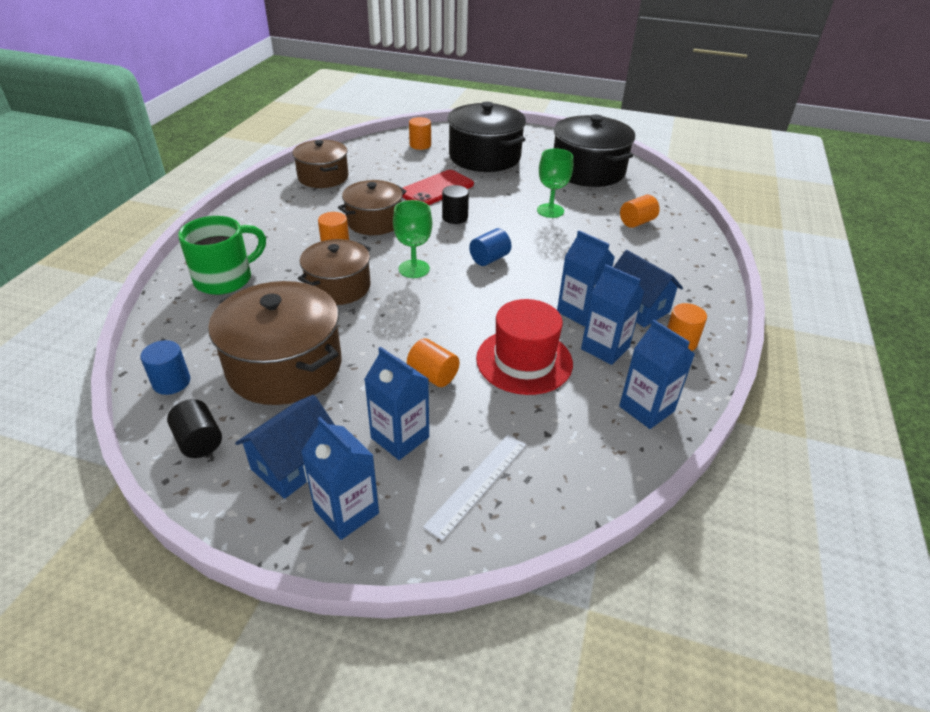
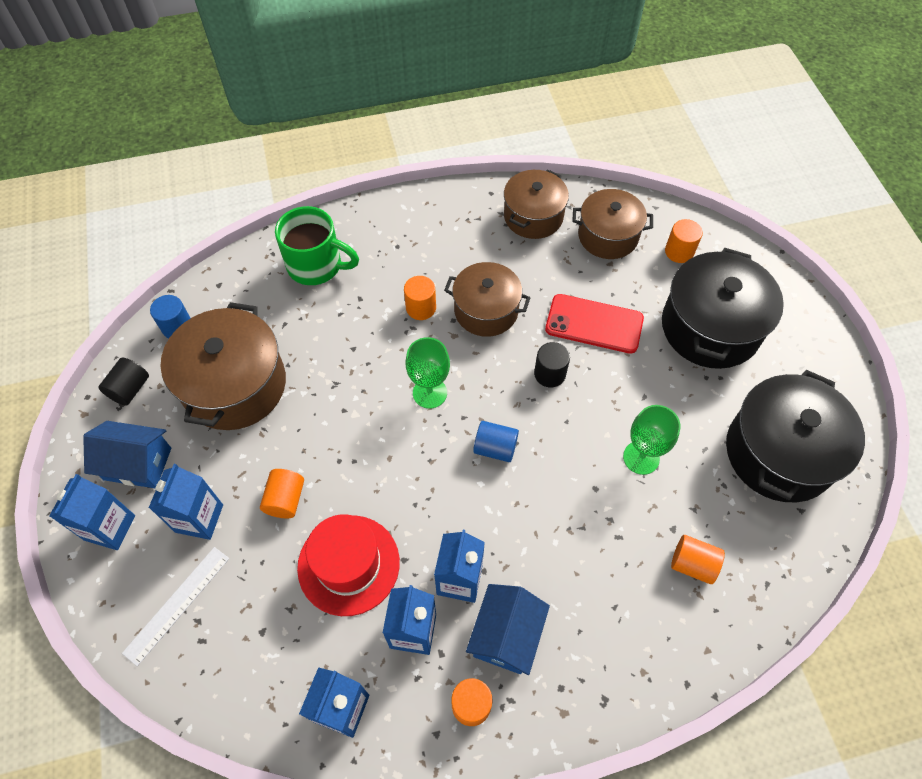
camera: 60 degrees right, 20 degrees up
brown pot [298,239,371,305] -> brown pot moved to [572,189,653,259]
white ruler [423,435,526,541] -> white ruler turned 60 degrees counterclockwise [122,547,229,666]

